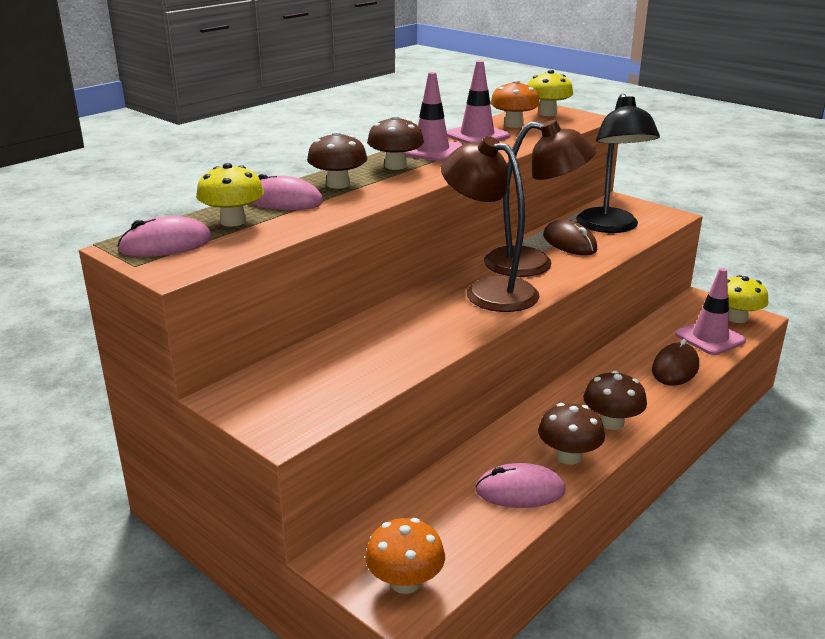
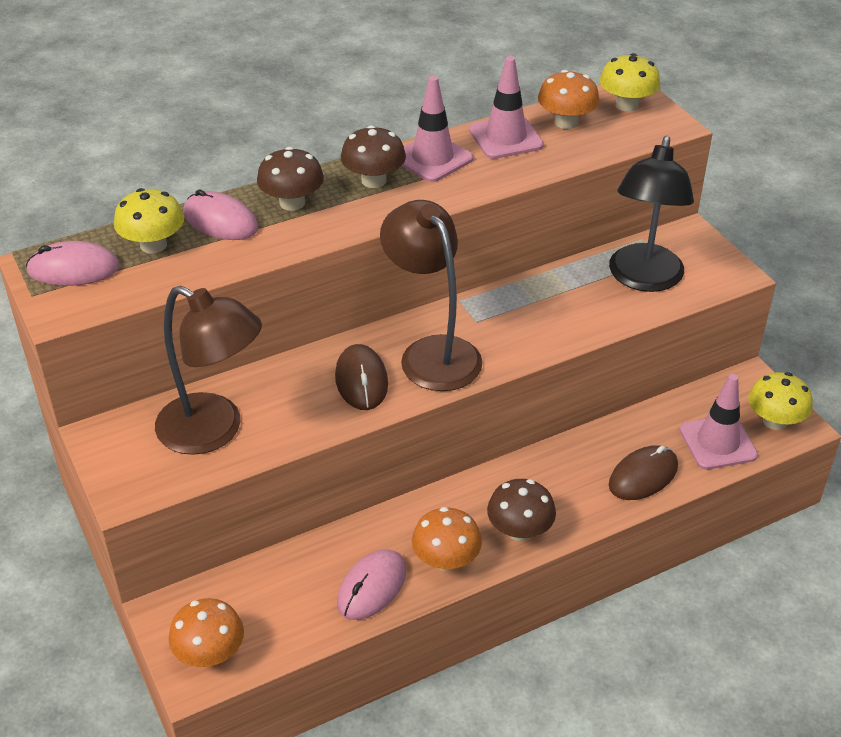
camera: 20 degrees right, 15 degrees up
pink mouse [475,463,566,508] -> pink mouse turned 75 degrees counterclockwise [337,549,406,620]
brown lamp [484,120,596,277] -> brown lamp moved to [155,285,262,455]
brown mushroom [538,403,605,465] -> orange mushroom [412,507,482,571]
brown mouse [543,220,597,255] -> brown mouse moved to [335,344,388,410]

